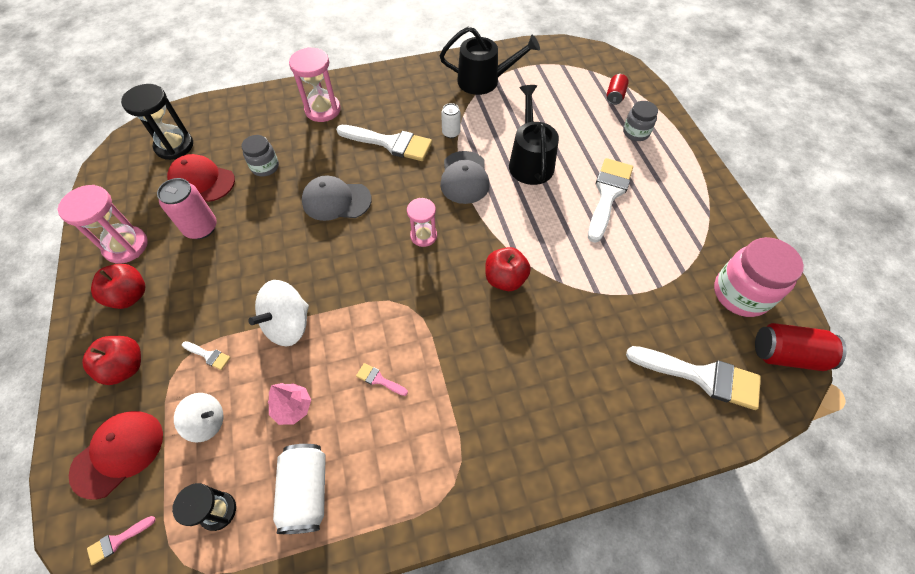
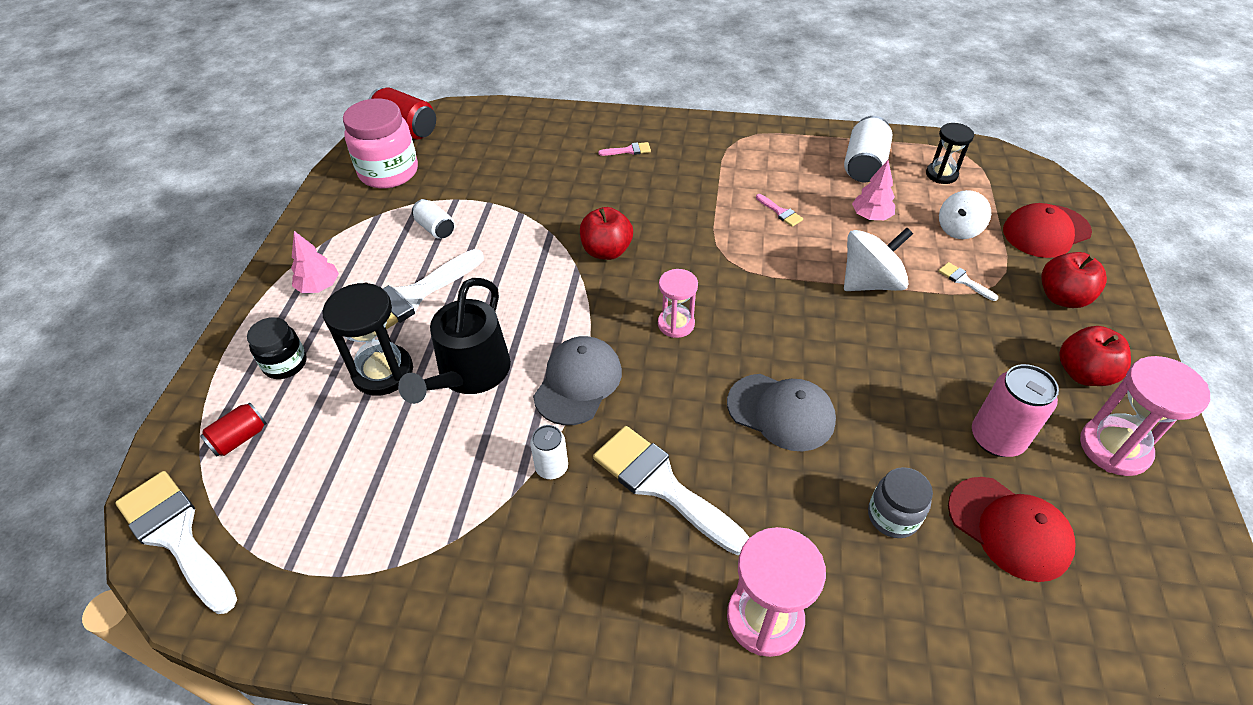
camera: 155 degrees left, 10 degrees down
pink brush [87,516,156,565] -> pink brush moved to [598,142,651,156]
black hourglass [121,84,193,160] -> black hourglass moved to [322,283,413,396]
white spinning top [174,393,223,443] -> white spinning top turned 75 degrees counterclockwise [939,190,991,239]
black watering can [440,27,540,95] -> none
grey jar [623,101,658,141] -> black jar [247,317,307,379]
white brush [626,346,761,410] -> white brush moved to [115,471,237,614]
none -> pink tree [291,231,339,293]
none -> white can [412,199,454,239]

